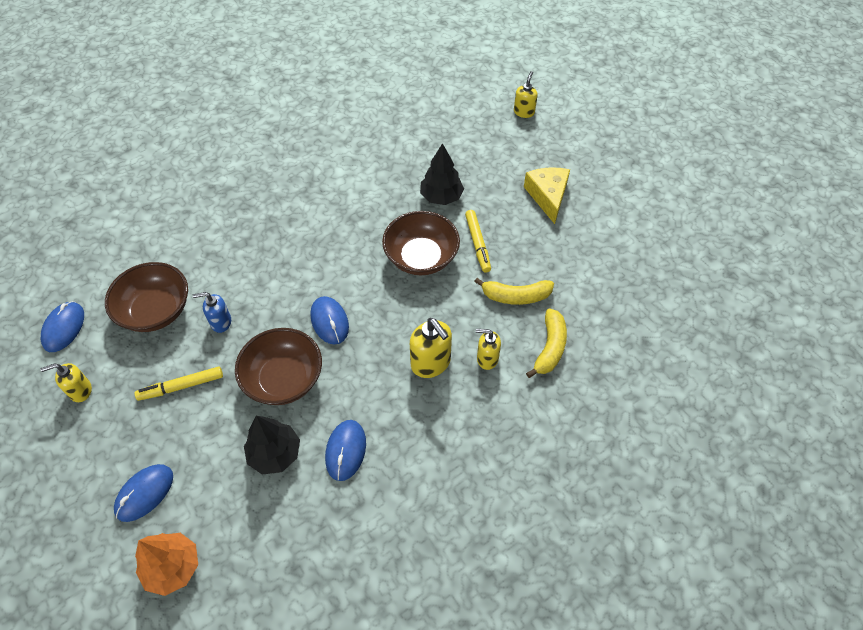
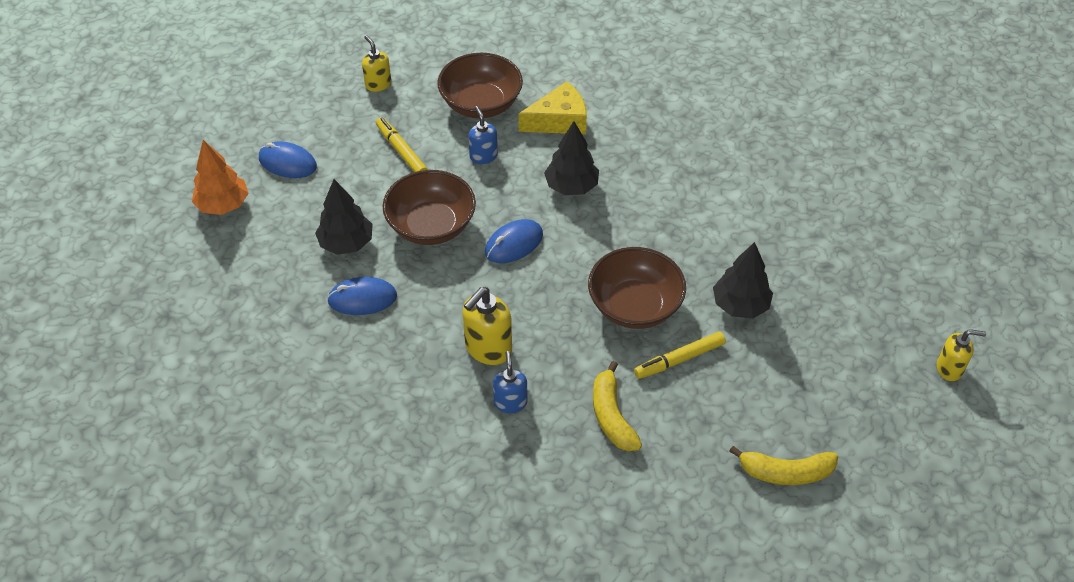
camera: 75 degrees right, 5 degrees down
blue mouse [41,301,84,352] -> none
yellow soap dispenser [476,329,501,370] -> blue soap dispenser [493,351,527,413]
yellow cheese [524,167,570,224] -> yellow cheese moved to [518,82,587,134]
yellow banana [526,308,567,378] -> yellow banana moved to [729,446,838,485]
none -> black tree [544,121,599,195]

